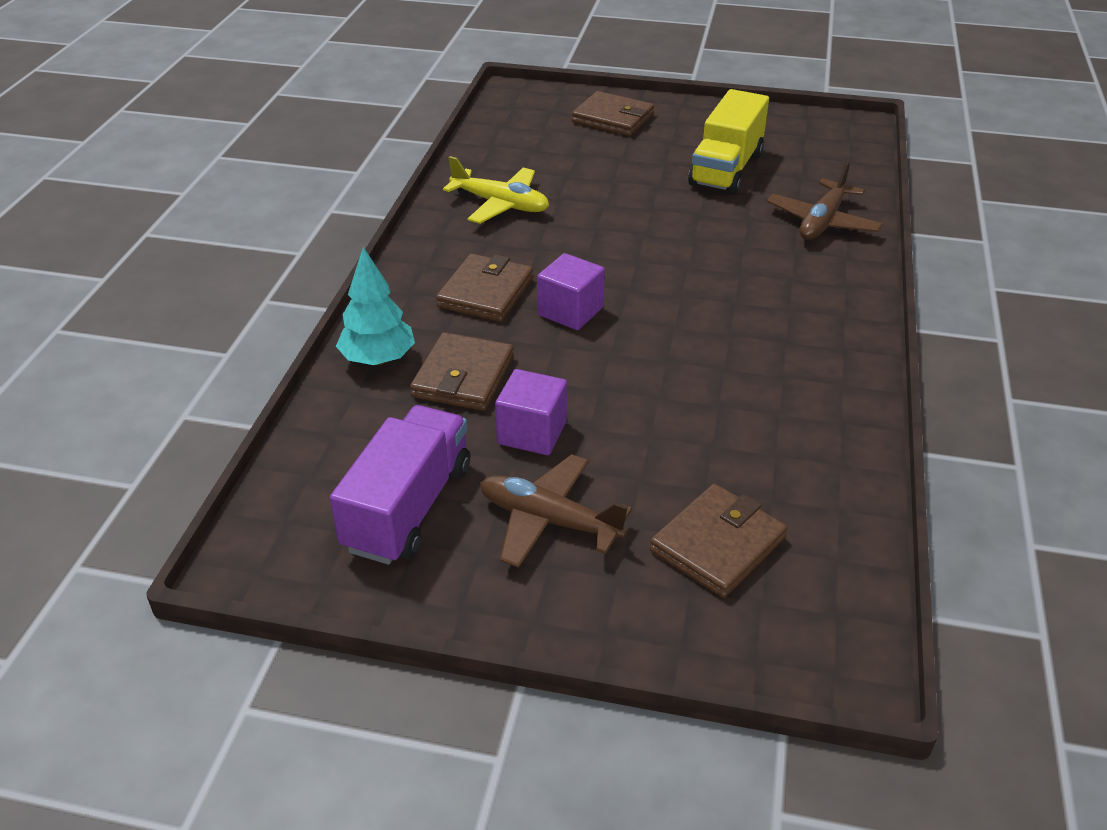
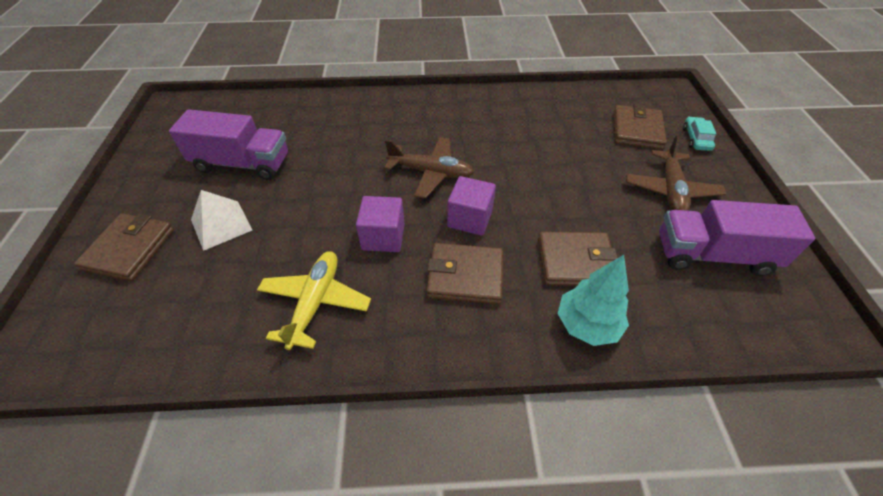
camera: 105 degrees left, 10 degrees up
purple cube [495,369,567,455] -> purple cube moved to [356,196,405,252]
brown wallet [650,484,787,598] -> brown wallet turned 75 degrees clockwise [614,104,667,150]
yellow truck [688,89,769,195] -> purple truck [169,109,288,180]
brown plane [767,161,883,240] -> brown plane moved to [385,137,474,199]
none -> white pyramid [191,190,252,251]
none -> turquoise car [683,117,716,151]

